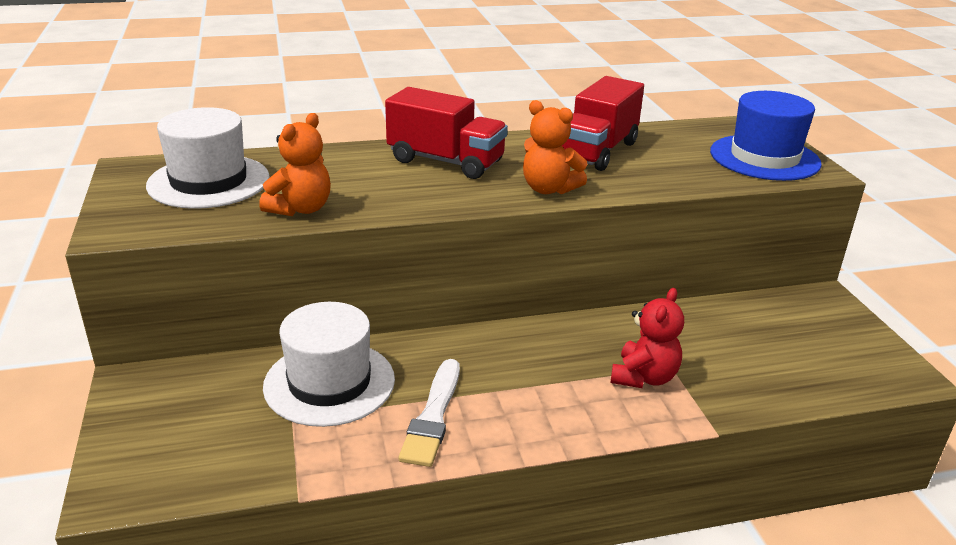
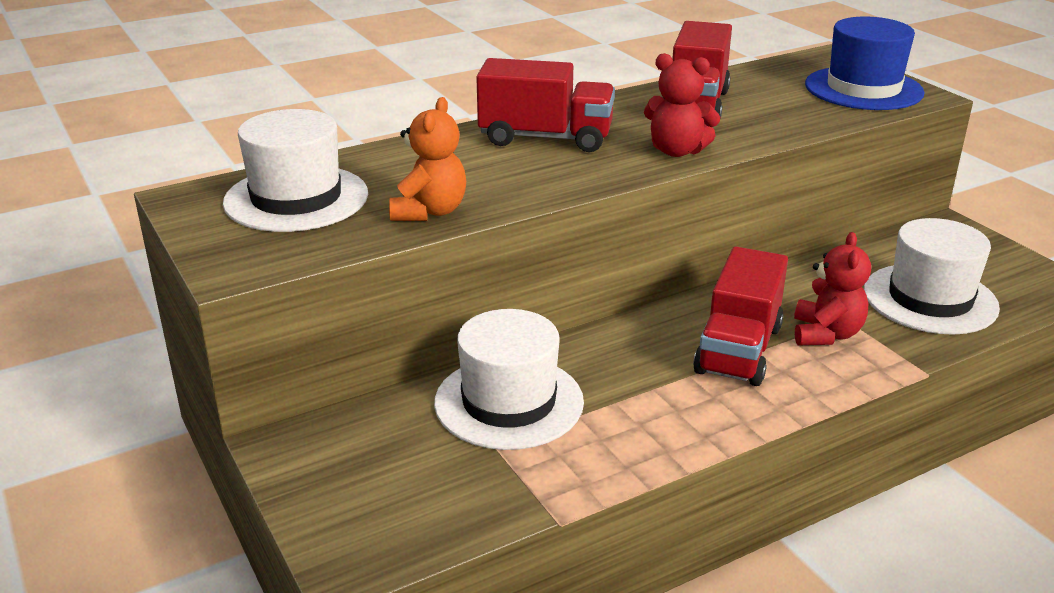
camera: 15 degrees left, 0 degrees up
white brush [399,359,460,467] -> none
orange teddy bear [523,100,587,194] -> red teddy bear [644,53,720,157]
none -> red truck [693,246,788,386]
none -> white hat [864,218,1000,335]

